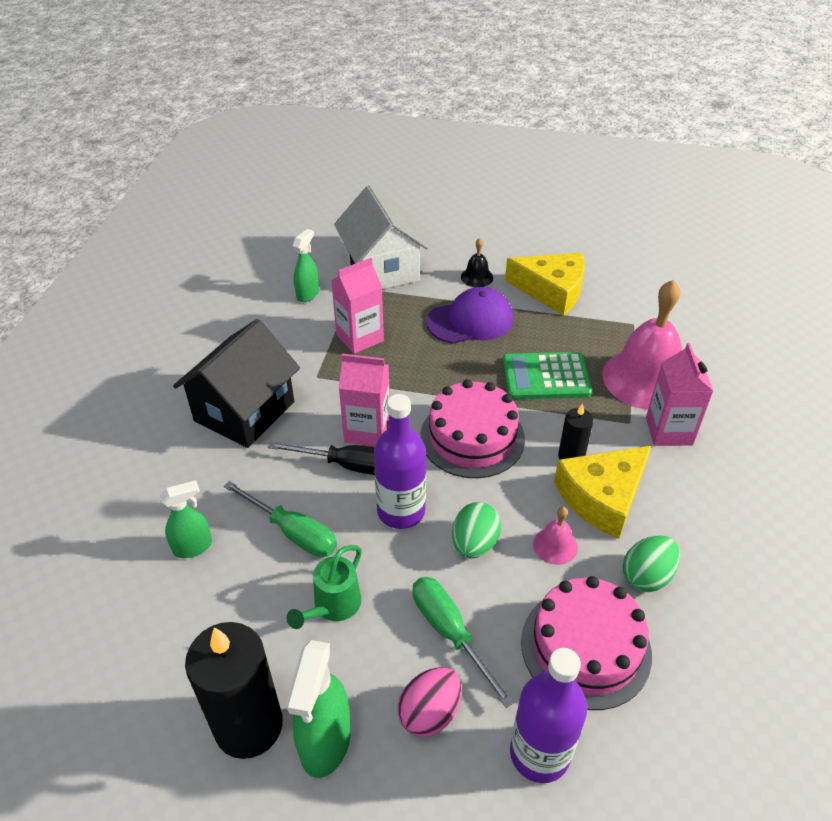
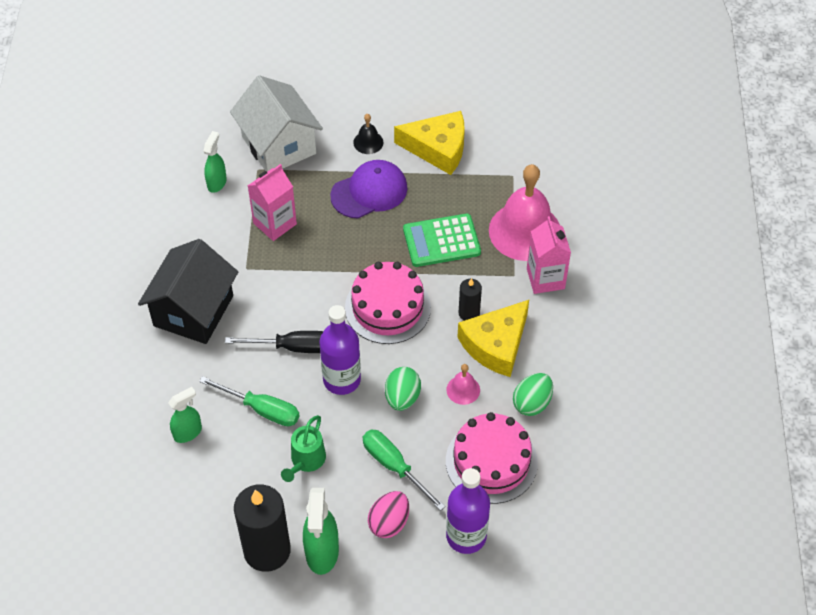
camera: 10 degrees left, 10 degrees up
pink carton [339,354,390,447] -> none

